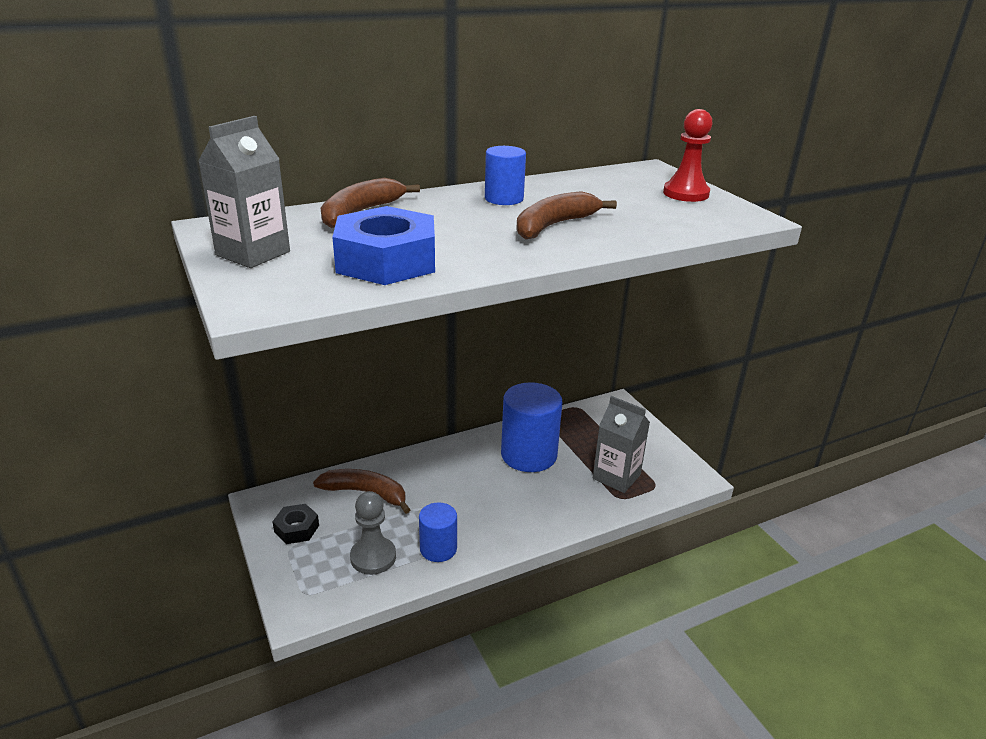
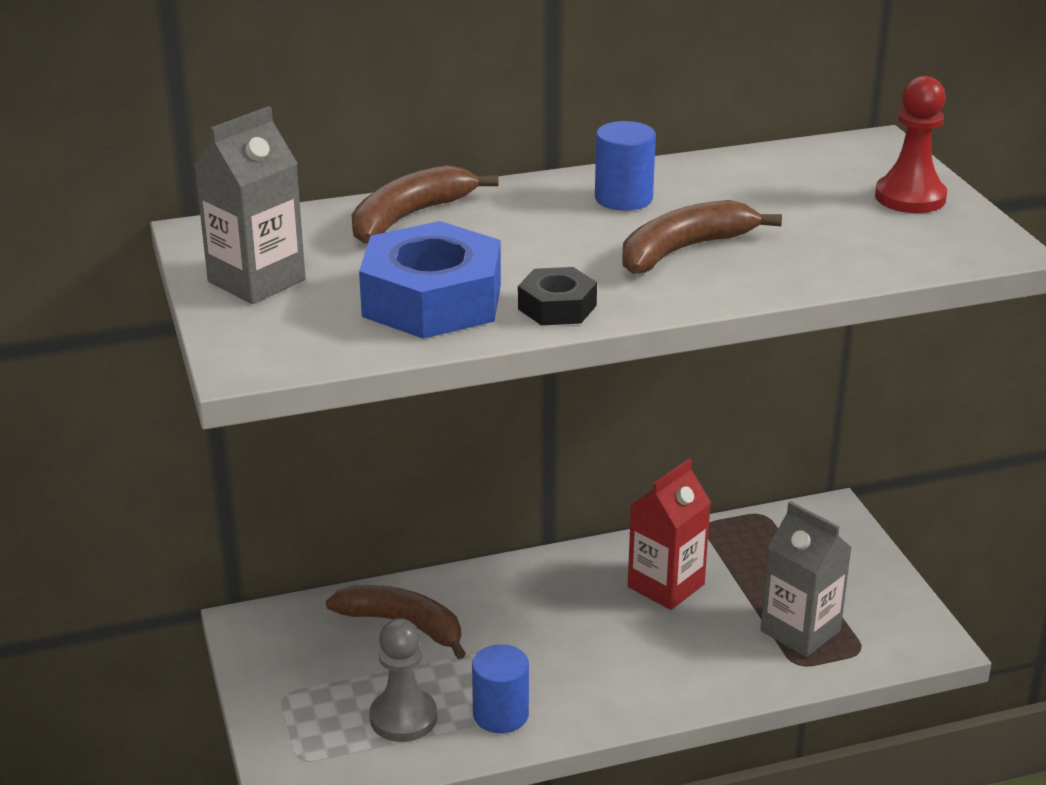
camera: 10 degrees right, 0 degrees up
black nut [272,504,319,544] -> black nut moved to [518,267,597,325]
blue cylinder [501,382,563,472] -> red carton [628,459,711,610]

